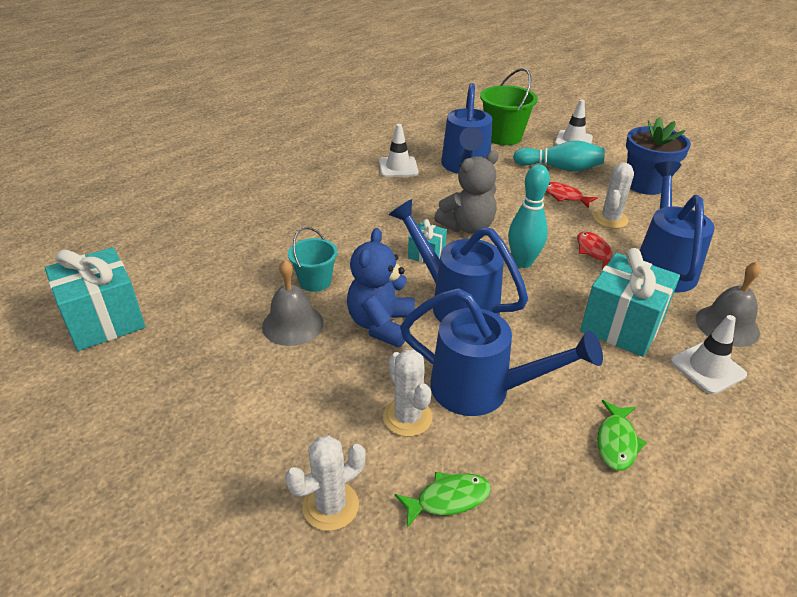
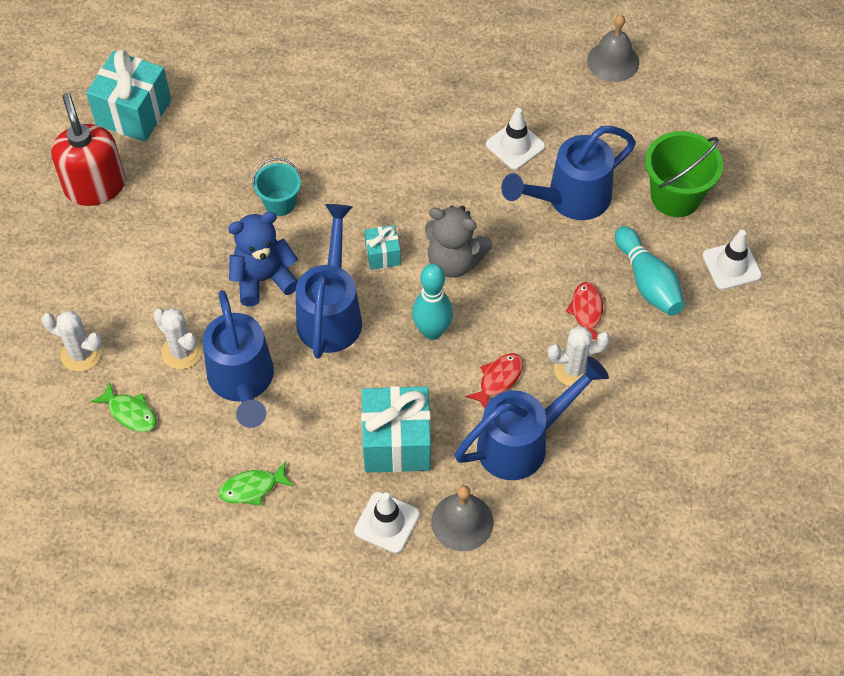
camera: 55 degrees right, 20 degrees up
grey bell [262,260,324,346] -> grey bell moved to [587,14,639,82]
white cactus [383,349,433,437] -> white cactus turned 75 degrees counterclockwise [153,308,202,369]
blue flower pot [626,117,691,195] -> none
none -> red soap dispenser [51,93,125,206]

